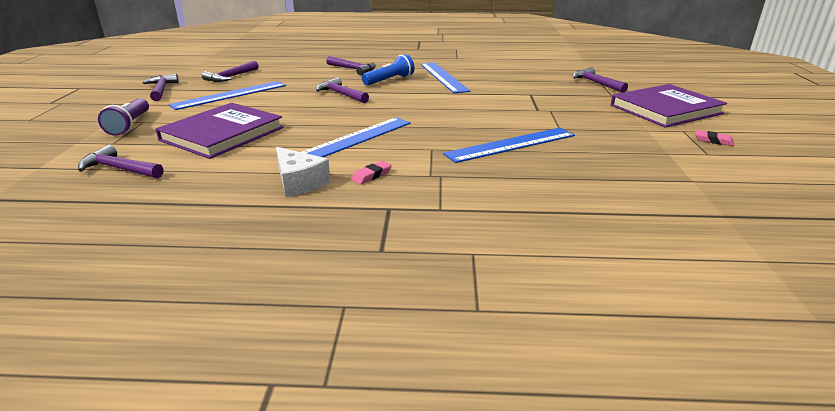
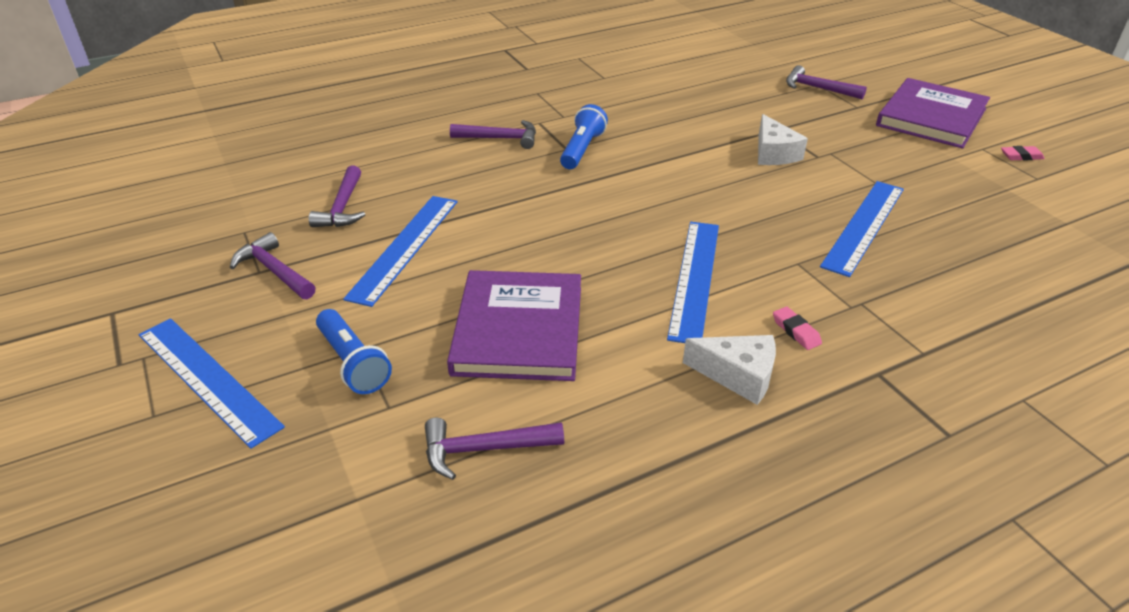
camera: 30 degrees left, 10 degrees up
purple flashlight [98,98,149,136] -> blue flashlight [316,309,392,394]
purple hammer [316,77,369,103] -> none
pink eraser [351,161,392,184] -> pink eraser turned 45 degrees counterclockwise [773,307,822,350]
blue ruler [420,62,470,93] -> blue ruler moved to [139,318,285,449]
none -> white cheese [758,114,808,165]

